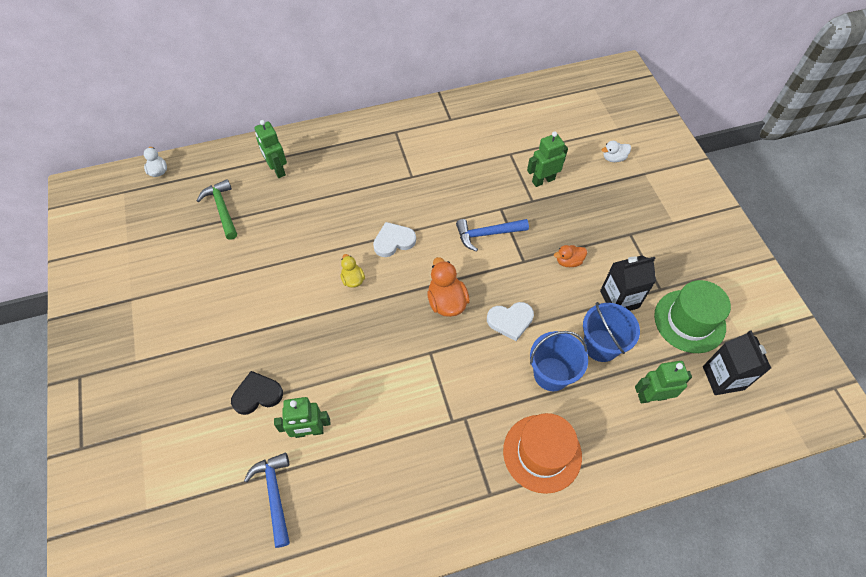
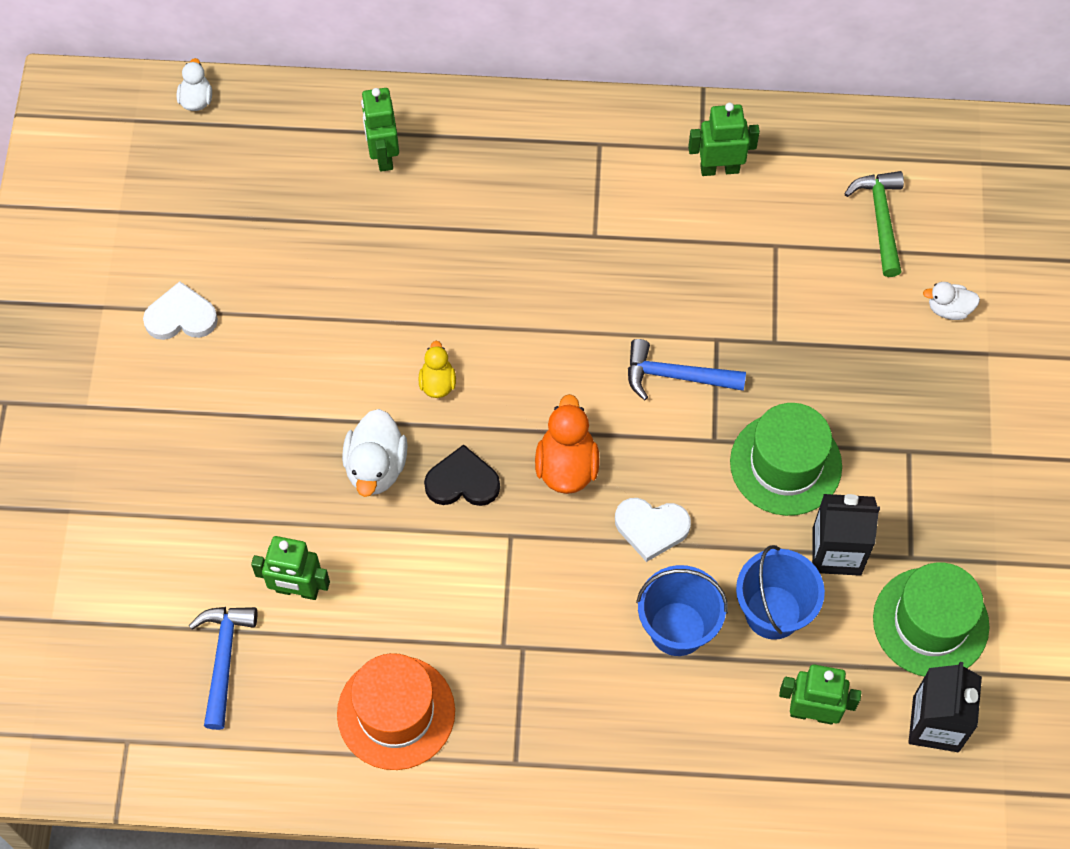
camera: 20 degrees right, 5 degrees up
green hammer [197,179,237,240] -> green hammer moved to [844,171,904,277]
black heart [231,371,283,415] -> black heart moved to [424,444,500,506]
white heart [373,222,416,257] -> white heart moved to [143,281,218,340]
orange hat [503,413,582,494] -> orange hat moved to [337,653,455,770]
green robot [527,131,568,187] -> green robot moved to [688,103,760,176]
orange duck [554,245,587,267] -> green hat [730,403,842,516]
none -> white duck [342,409,407,497]

